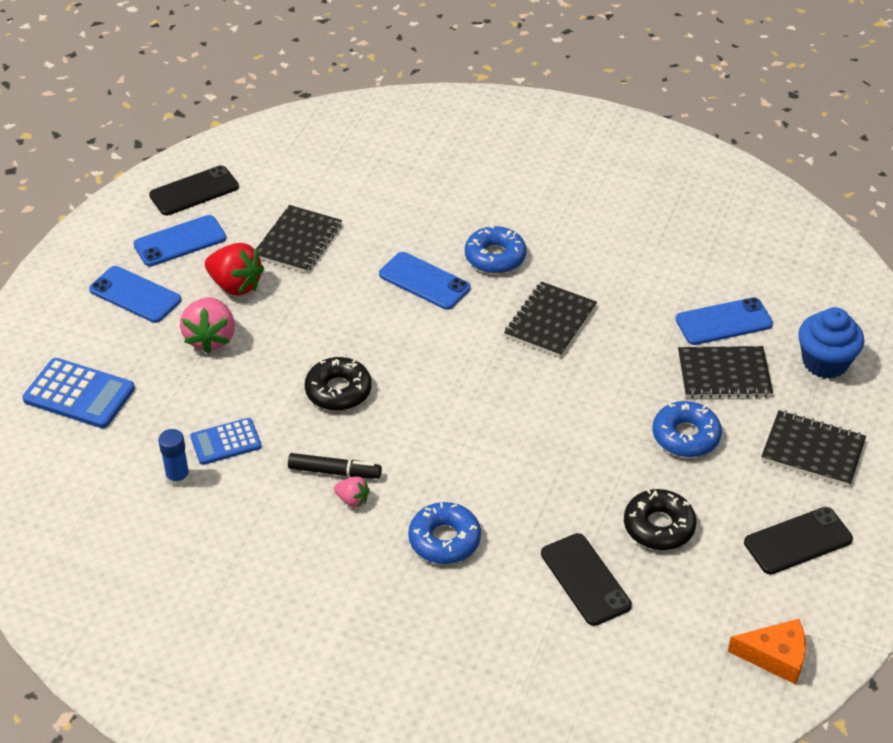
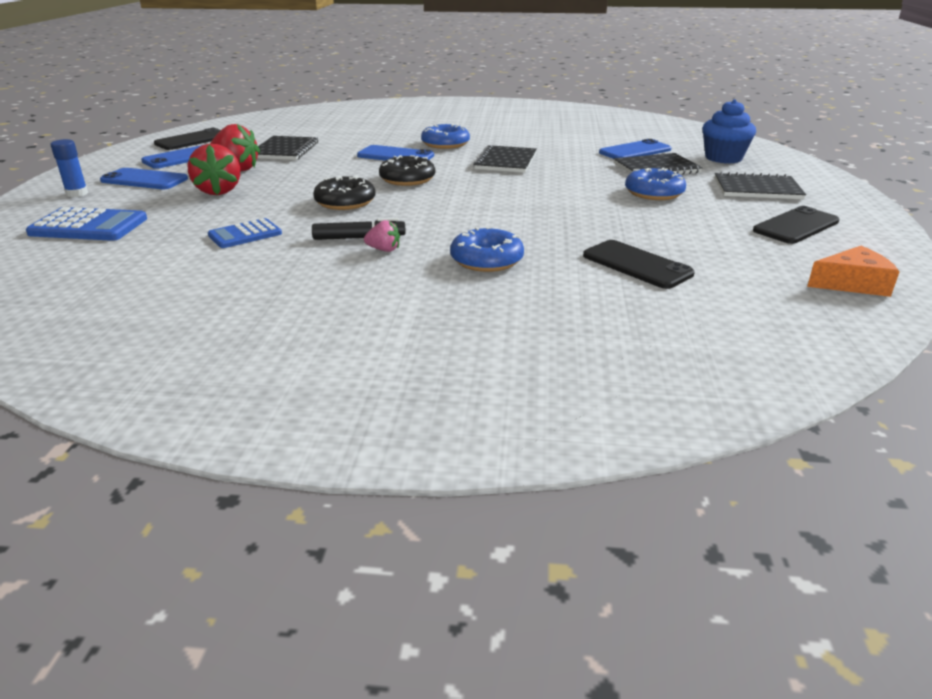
camera: 15 degrees left, 15 degrees down
blue glue stick [158,429,190,487] -> blue glue stick moved to [50,139,88,197]
pink strawberry [180,297,235,353] -> red strawberry [188,144,240,195]
black donut [624,489,696,550] -> black donut moved to [379,155,435,186]

